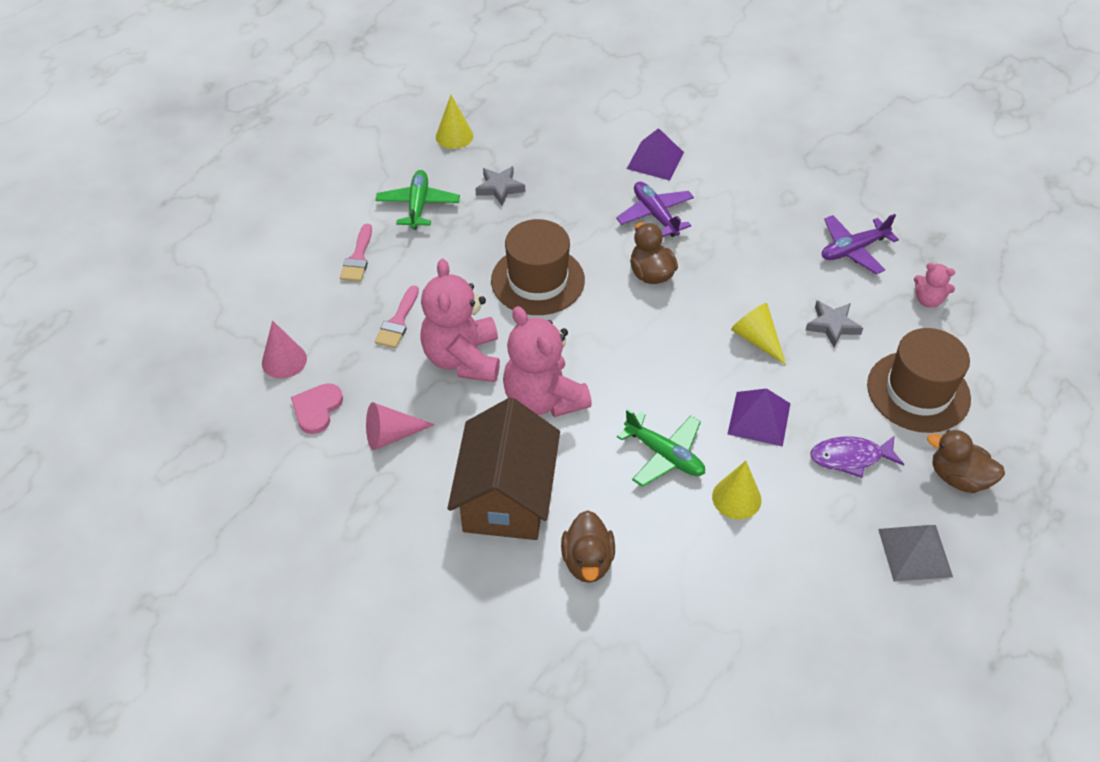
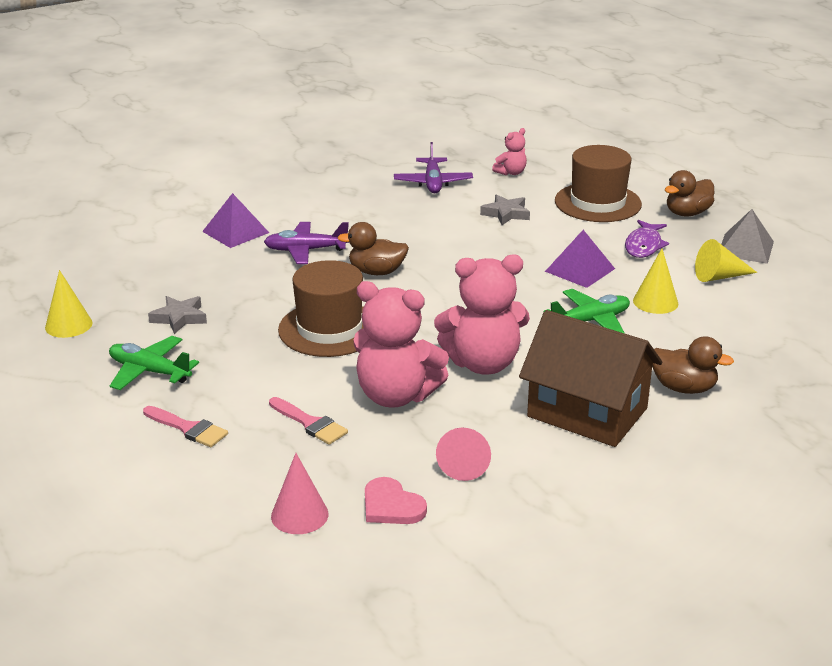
camera: 65 degrees left, 20 degrees down
yellow cone [731,303,786,365] -> yellow cone moved to [695,239,757,282]

